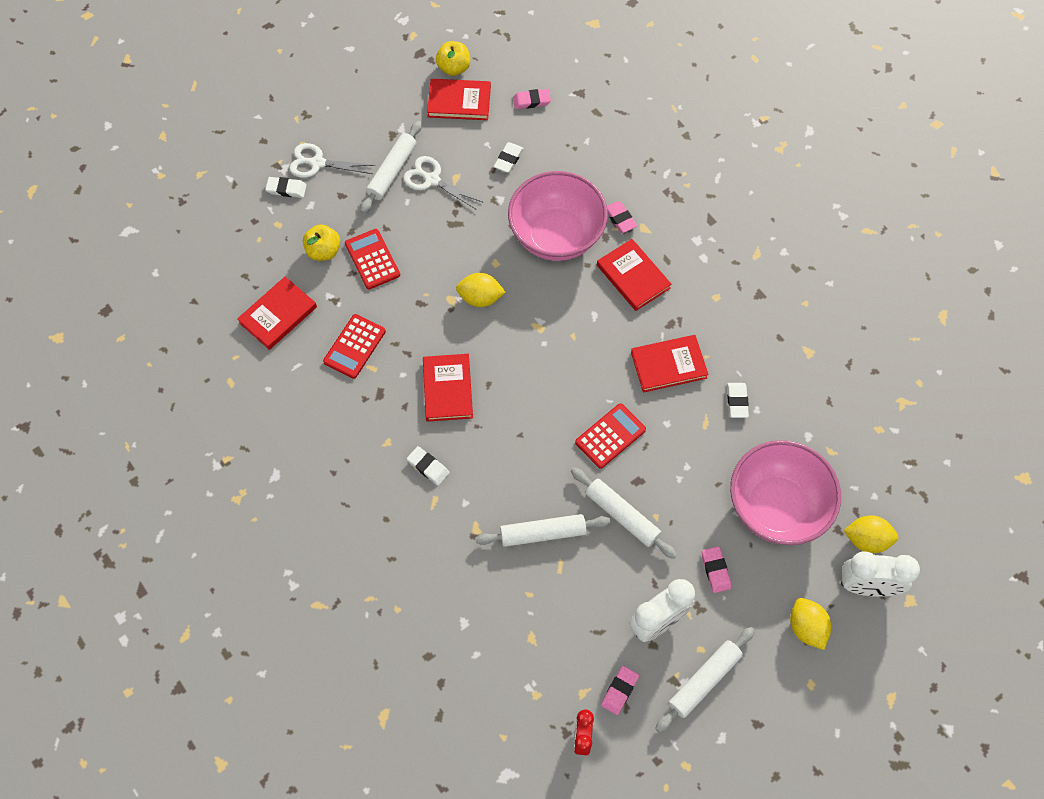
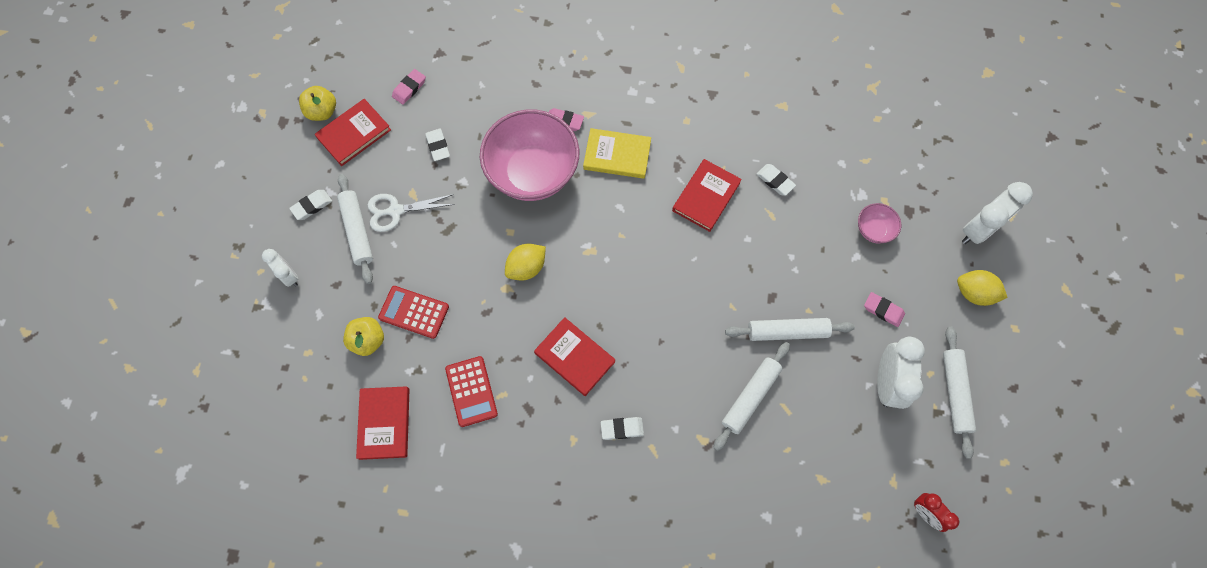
camera: 45 degrees left, 5 degrees up
white eraser [265,177,307,198] -> white eraser moved to [289,190,332,220]
white scissors [289,143,375,178] -> white clock [262,249,298,287]
red calculator [575,403,646,469] -> none
red book [597,239,672,311] -> yellow book [583,128,651,179]
pink eraser [601,666,639,715] -> none
pink bowl [730,440,841,545] -> pink bowl [858,203,901,244], size x0.43
yellow lemon [843,515,898,553] -> none

